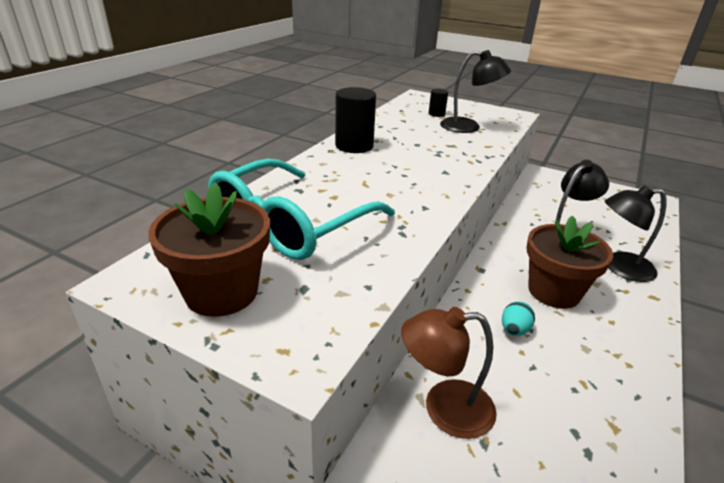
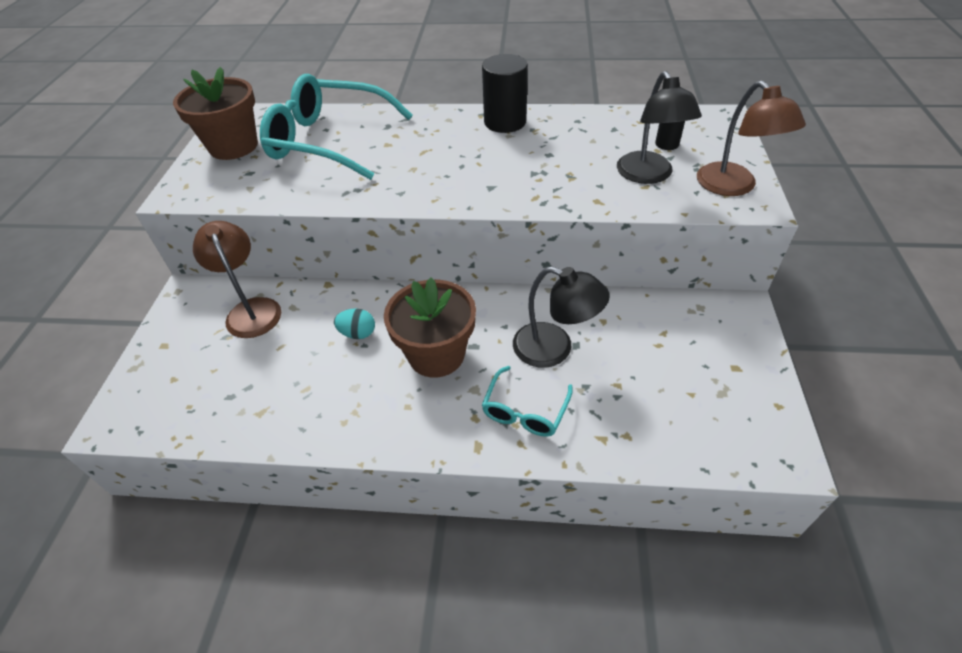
camera: 70 degrees right, 15 degrees up
black lamp [605,186,667,282] -> turquoise glasses [482,366,573,437]
none -> brown lamp [697,81,806,196]

